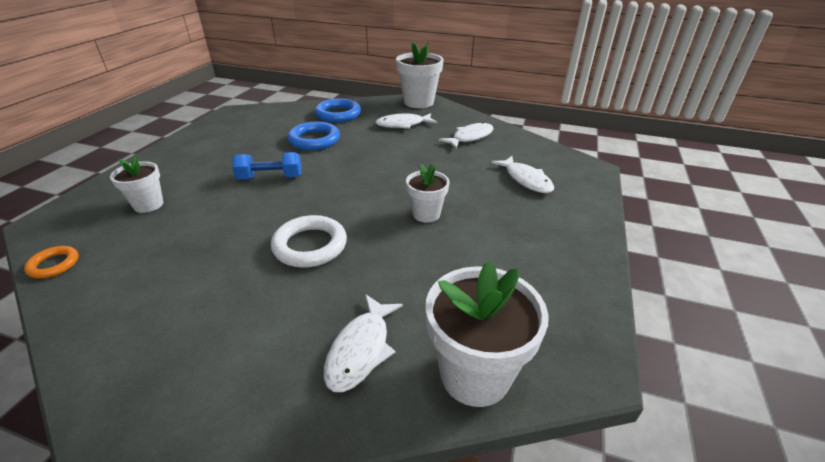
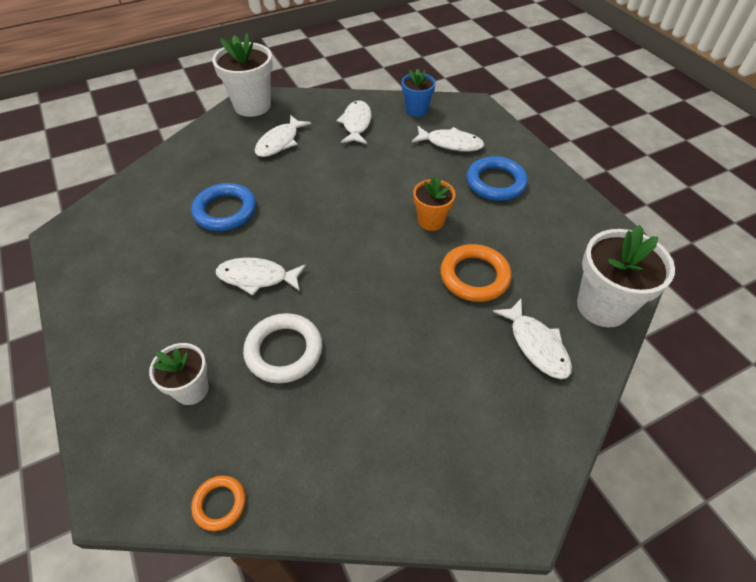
camera: 45 degrees left, 15 degrees up
blue dumbbell [232,152,301,180] -> white fish [216,258,306,296]
white ring [271,215,347,268] -> white ring moved to [243,313,322,383]
blue ring [315,98,361,122] -> blue ring moved to [467,156,528,201]
white flower pot [406,164,450,223] -> orange flower pot [413,177,455,231]
none -> blue flower pot [402,69,436,117]
none -> orange ring [440,244,512,302]

